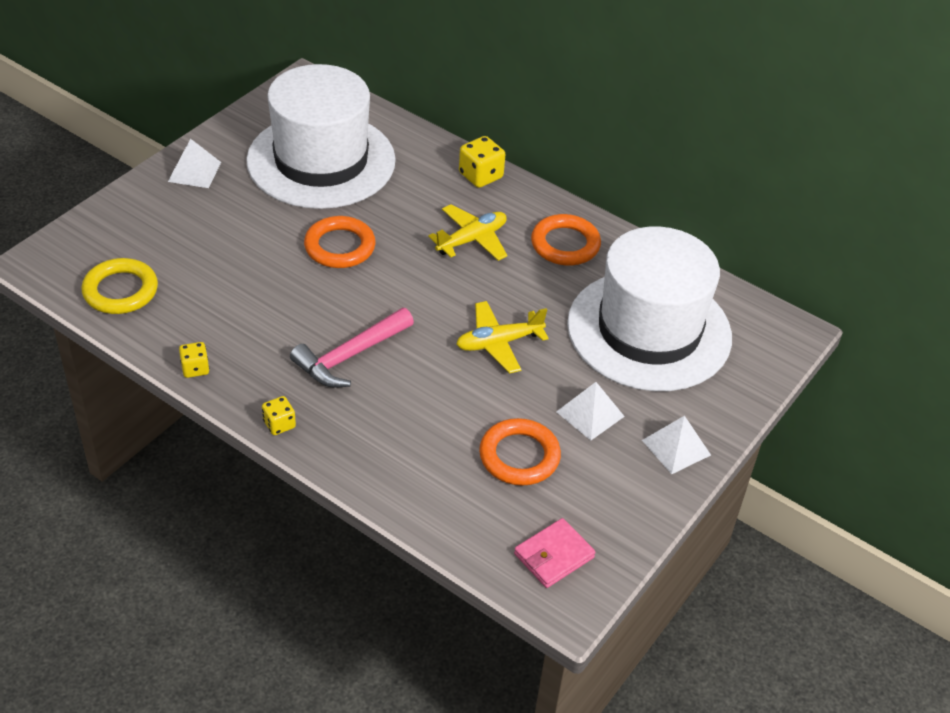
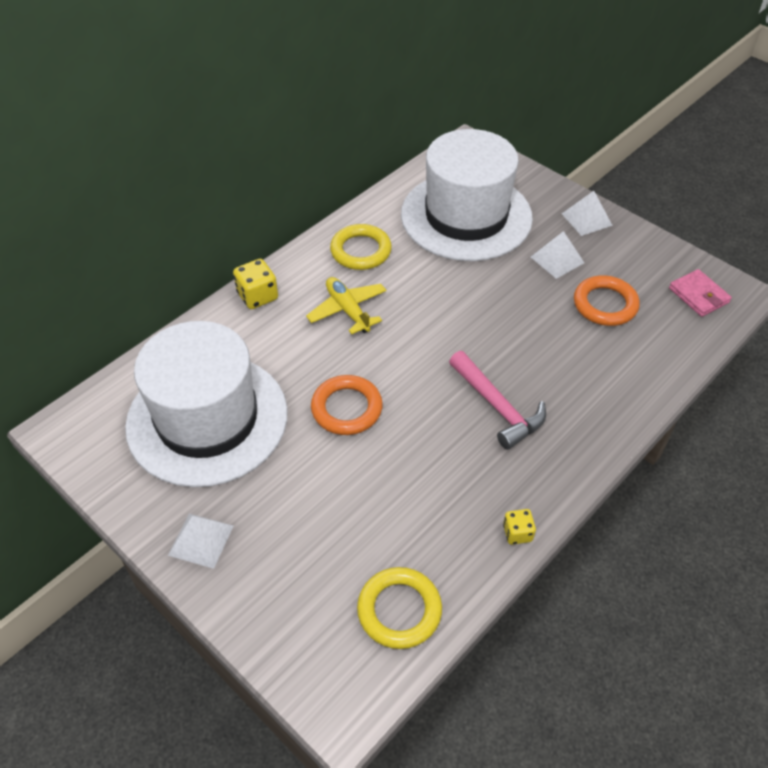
camera: 80 degrees left, 5 degrees up
yellow dice [262,396,296,435] -> none
yellow plane [456,301,549,373] -> none
orange ring [531,214,601,266] -> yellow ring [330,224,392,270]

